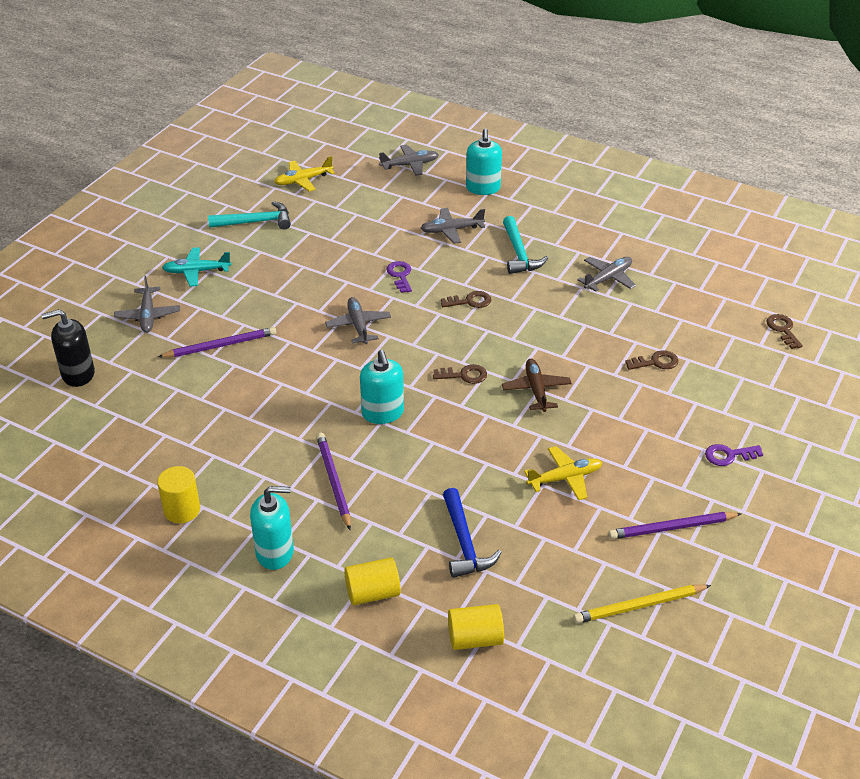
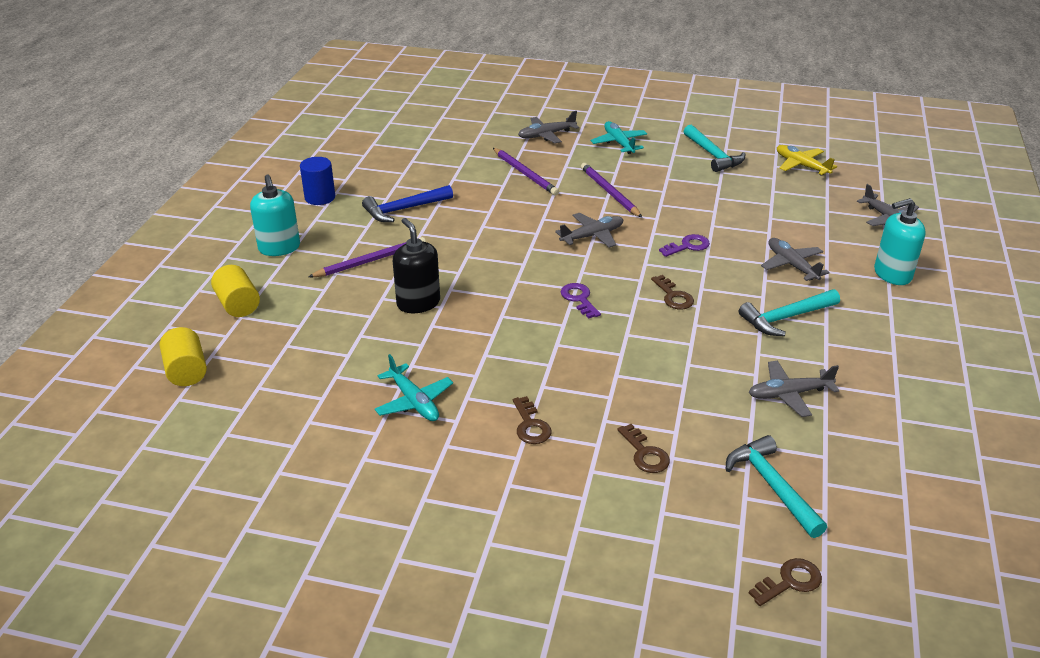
camera: 75 degrees right, 5 degrees down
black soap dispenser [41,309,95,387] -> black soap dispenser moved to [393,218,440,313]
yellow cylinder [157,466,200,523] -> blue cylinder [300,157,335,205]
turquoise soap dispenser [360,350,404,424] -> none
brown key [433,364,487,384] -> brown key moved to [513,396,552,444]
blue hammer [443,488,502,578] -> blue hammer moved to [362,185,453,222]
brown plane [502,359,572,412] -> none
yellow plane [524,446,602,500] -> turquoise plane [374,354,453,421]
yellow pencil [573,585,711,624] -> none
grey plane [577,257,636,292] -> grey plane turned 135 degrees clockwise [749,361,839,417]
purple pencil [608,512,742,539] -> purple pencil moved to [581,163,642,218]
purple key [705,444,763,466] -> purple key moved to [561,283,601,318]
none -> turquoise hammer [725,435,827,538]

